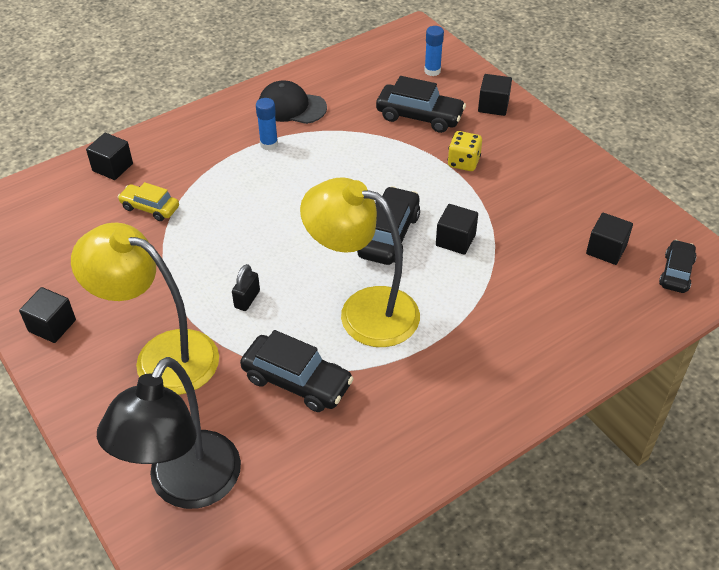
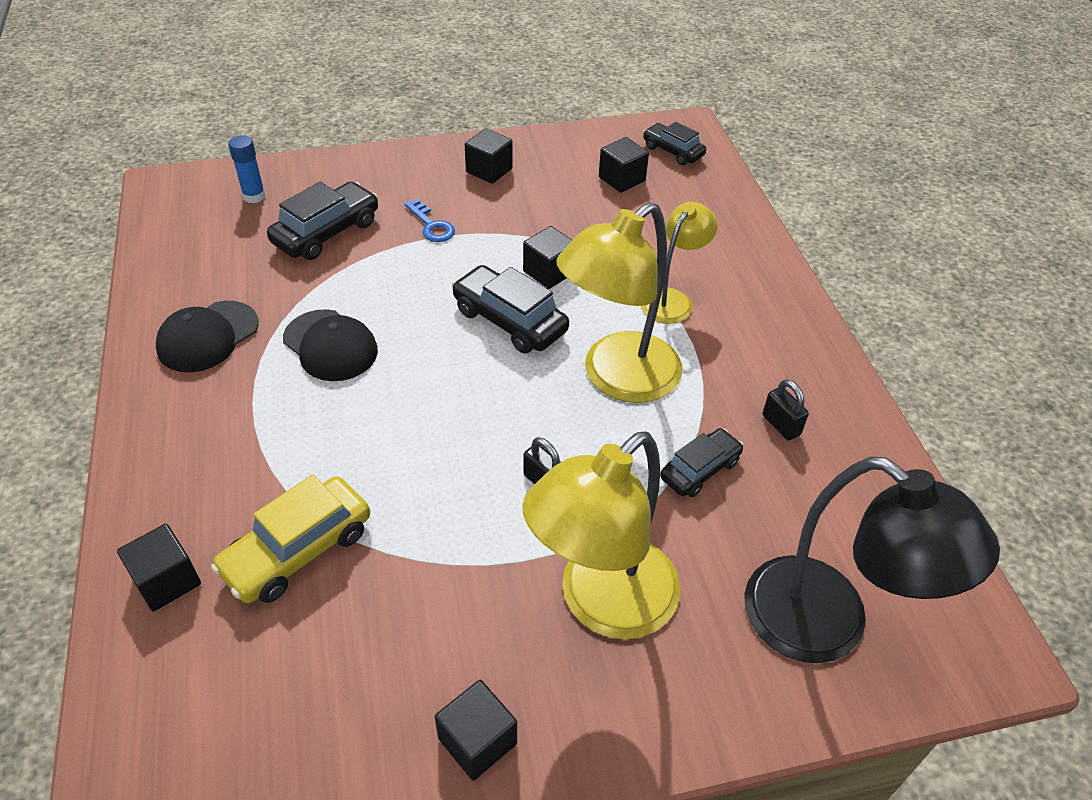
camera: 70 degrees left, 0 degrees up
yellow car [118,182,179,221] -> yellow car [211,475,370,603], size x1.57
black car [240,330,354,412] -> black car [660,428,744,497], size x0.64
blue glue stick [256,98,278,150] -> none
yellow dice [448,131,482,171] -> blue key [405,199,455,242]
black cube [478,74,512,116] -> black cube moved to [465,128,513,184]
none -> black cap [283,309,378,381]
none -> yellow lamp [641,202,717,324]
none -> black padlock [763,379,809,440]

